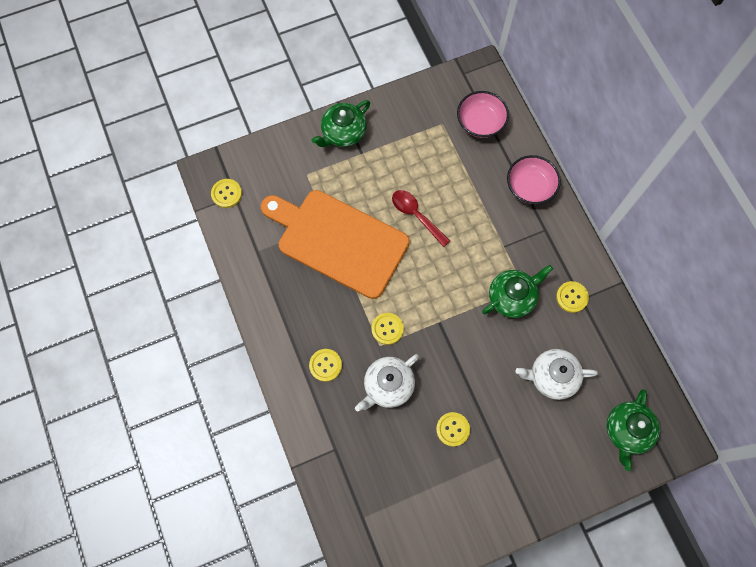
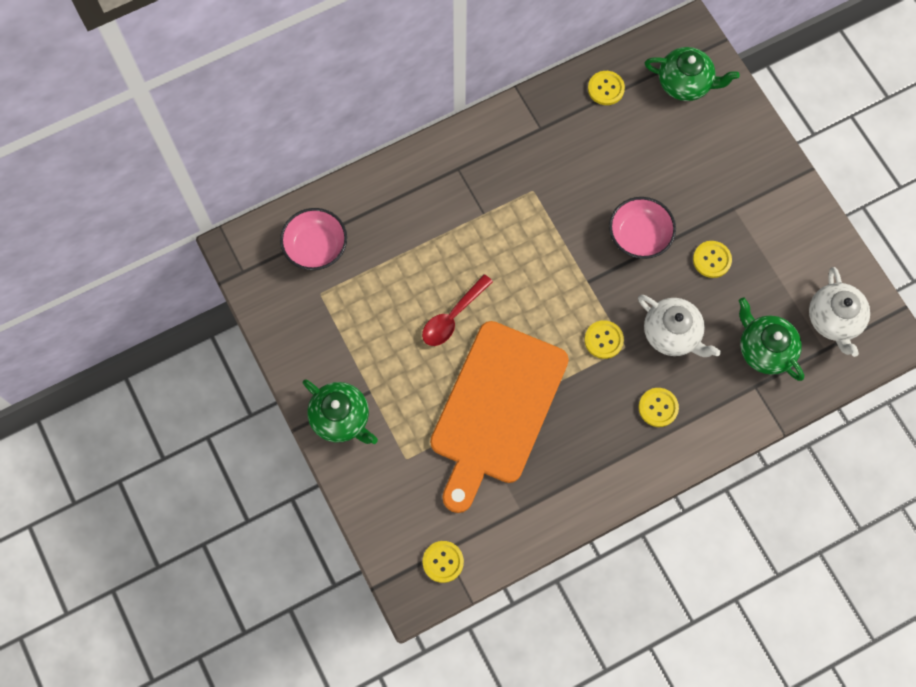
camera: 95 degrees left, 0 degrees up
green teapot [482,265,553,318] -> green teapot moved to [739,297,804,381]
pink bowl [507,155,561,204] -> pink bowl moved to [609,197,676,259]
white teapot [515,349,598,400] -> white teapot moved to [809,267,870,357]
yellow button [556,281,589,313] -> yellow button moved to [588,71,625,105]

